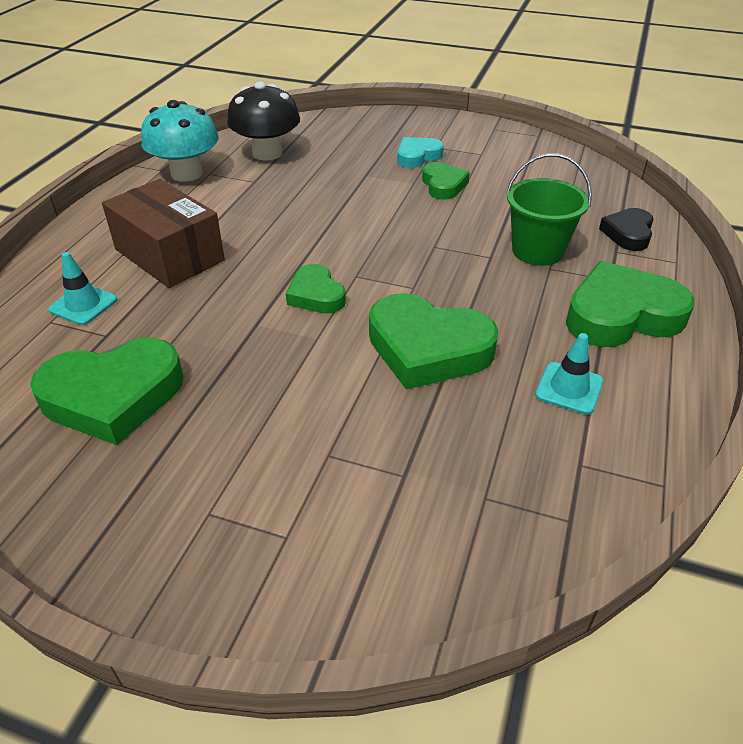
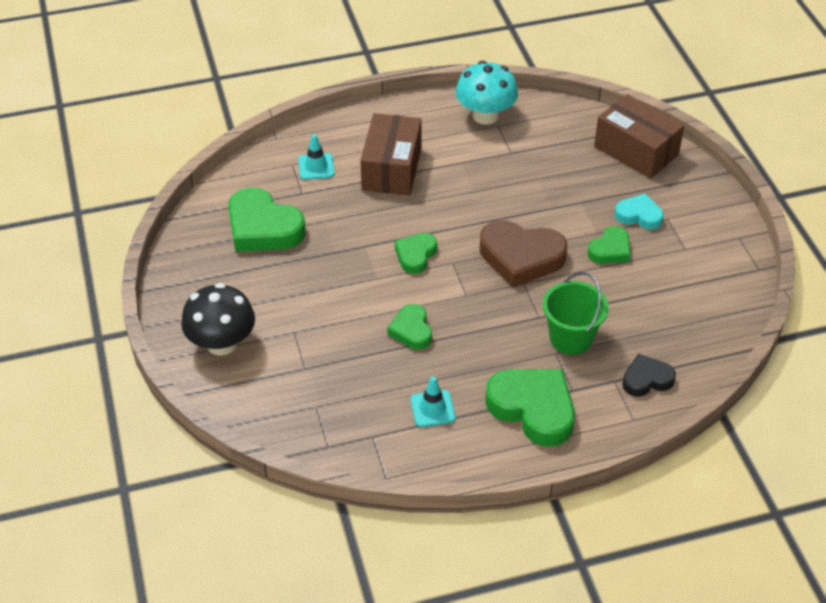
camera: 55 degrees right, 5 degrees up
black mushroom [227,81,300,161] -> black mushroom moved to [181,283,255,356]
green heart [369,293,498,390] -> green heart [387,304,432,350], size x0.56
none -> brown heart [480,220,567,288]
none -> brown box [594,94,685,179]

